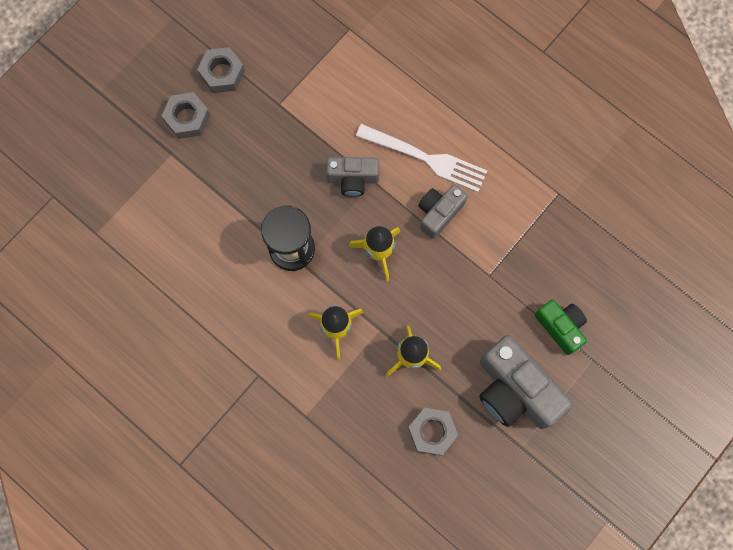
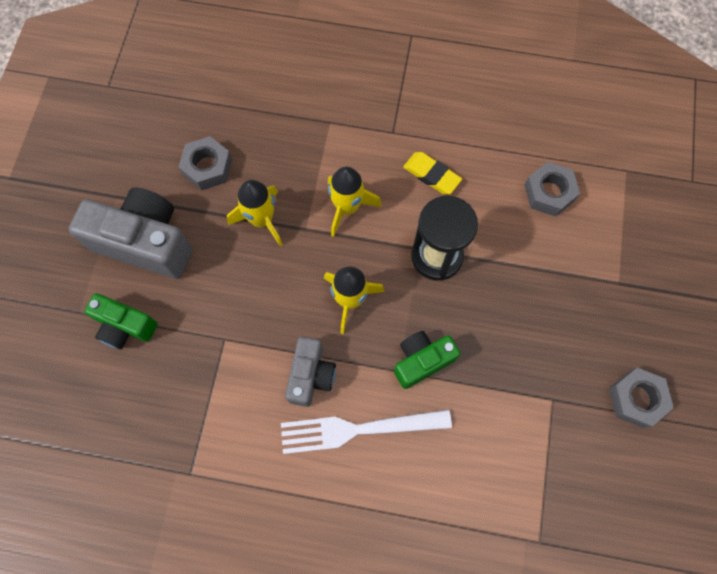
camera: 150 degrees right, 5 degrees down
grey nut [162,92,210,139] -> grey nut moved to [524,162,580,217]
grey camera [326,157,379,197] -> green camera [394,331,461,389]
none -> yellow eraser [403,152,462,194]

